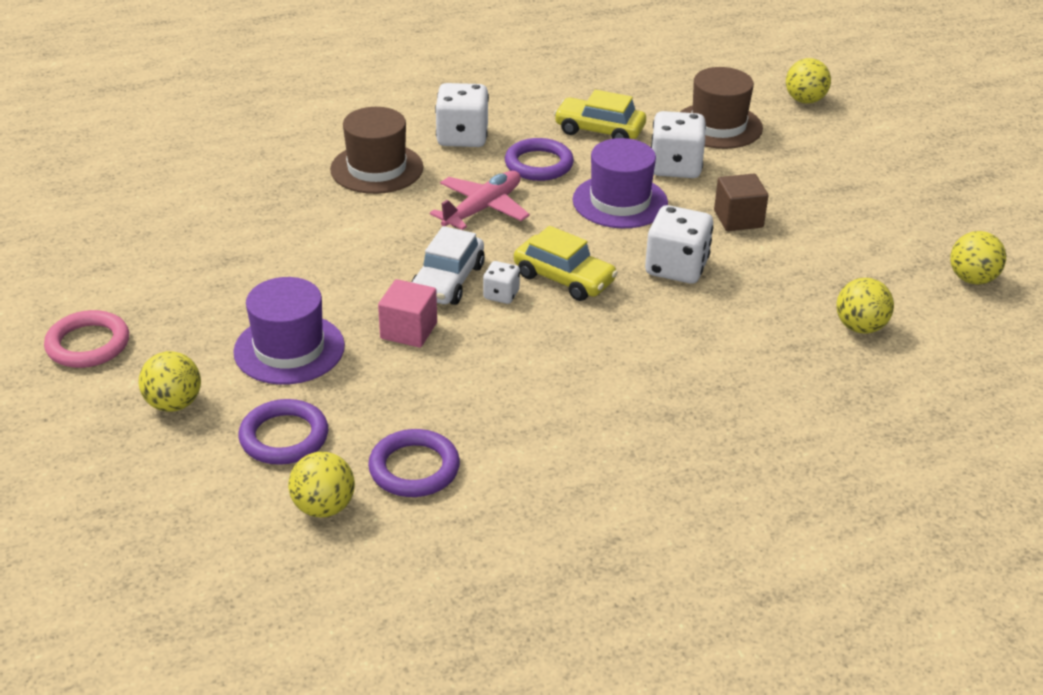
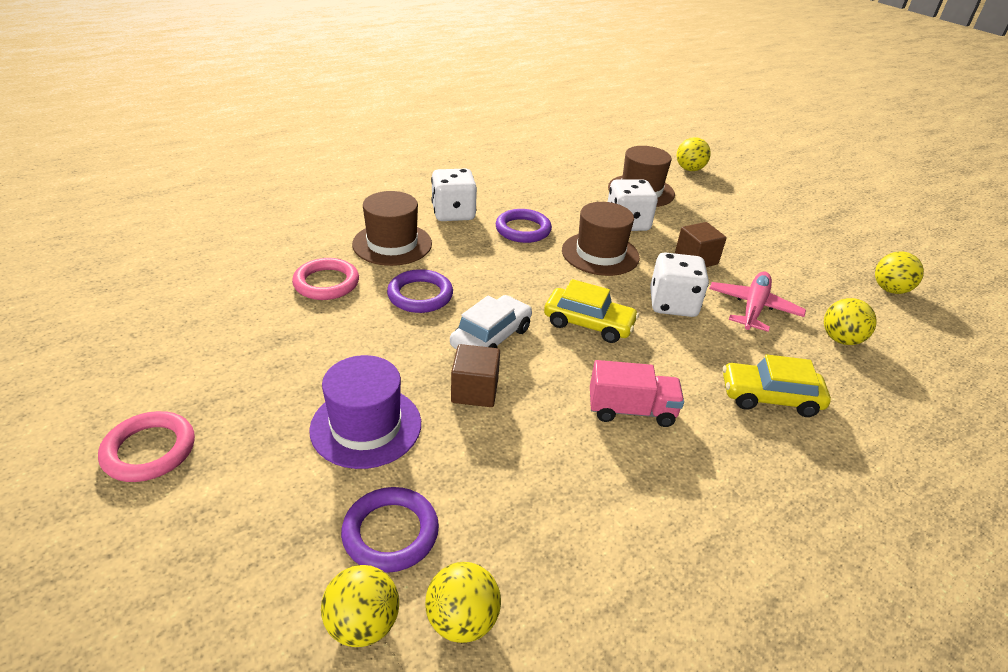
camera: 15 degrees left, 0 degrees up
yellow ball [138,351,201,412] -> yellow ball moved to [321,565,399,647]
purple ring [368,429,460,497] -> purple ring moved to [387,269,453,313]
pink cube [378,279,437,348] -> brown cube [451,344,500,407]
white car [411,226,485,305] -> white car turned 150 degrees counterclockwise [450,295,532,349]
pink plane [430,171,530,230] -> pink plane moved to [709,272,806,332]
white dice [483,261,520,304] -> none
yellow car [554,90,646,139] -> yellow car moved to [723,354,831,417]
purple hat [573,138,668,228] -> brown hat [562,202,640,276]
none -> pink ring [292,258,359,300]
none -> pink truck [590,360,684,427]

